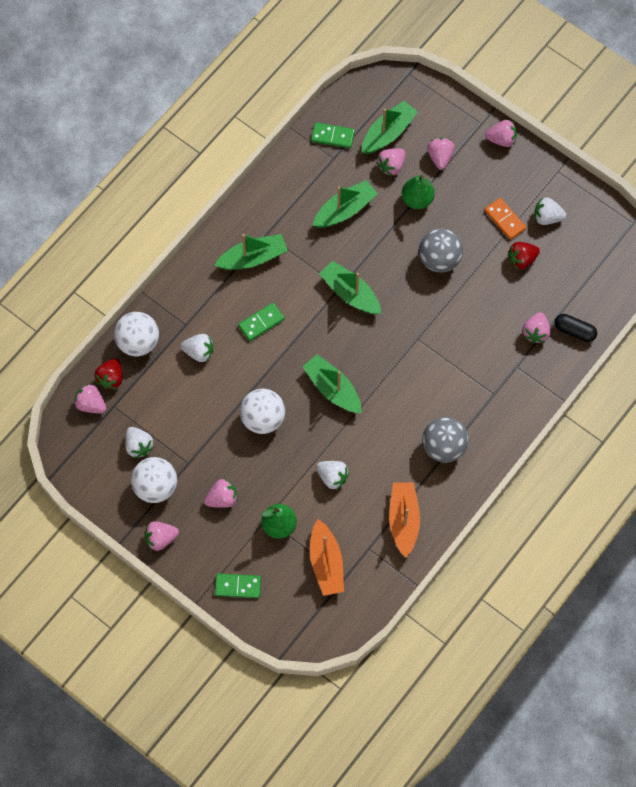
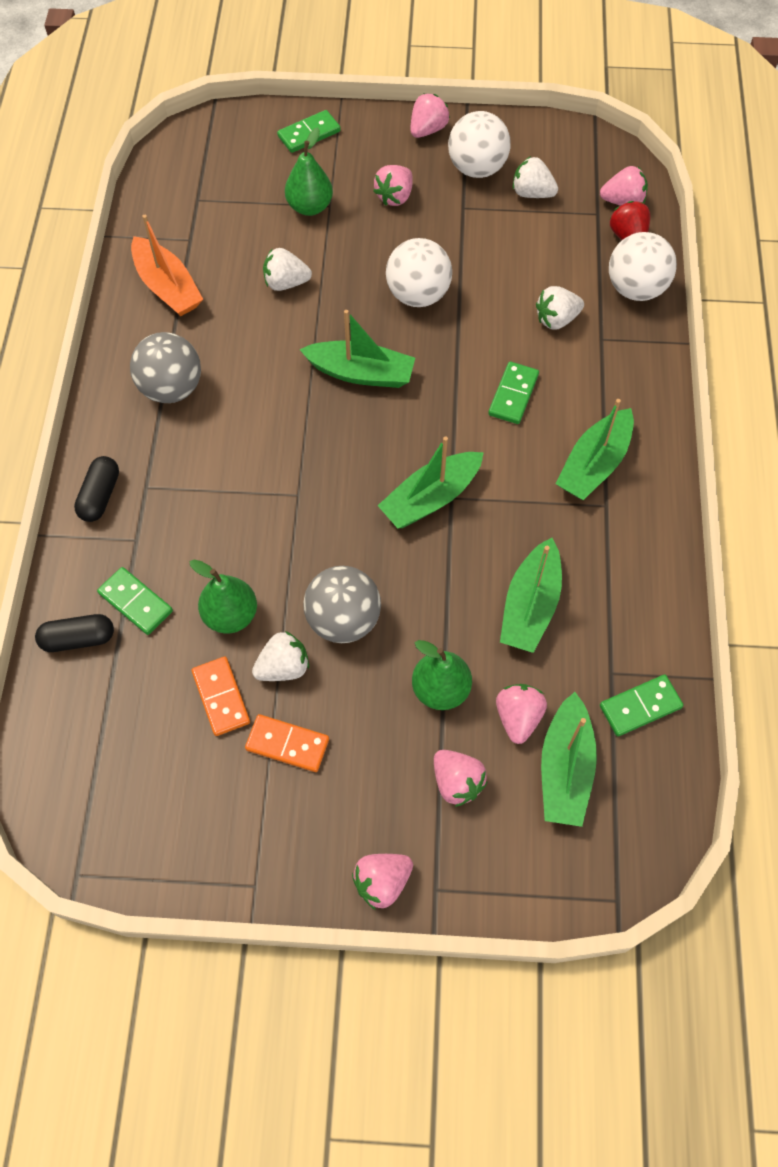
camera: 145 degrees right, 5 degrees down
orange boat [310,519,344,596] -> none
green boat [319,261,381,314] -> green boat turned 135 degrees clockwise [377,436,484,529]
red strawberry [508,242,540,269] -> orange domino [192,657,250,736]
pink strawberry [522,312,551,343] -> green domino [97,567,173,635]
white strawberry [534,198,566,225] -> white strawberry moved to [252,631,309,681]
none -> black capsule [74,456,119,522]
none -> green pear [189,560,257,634]

